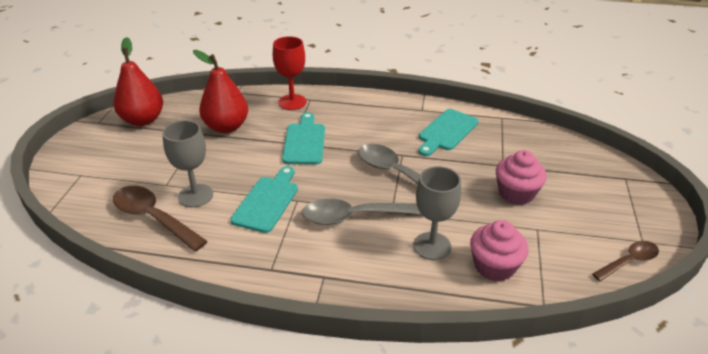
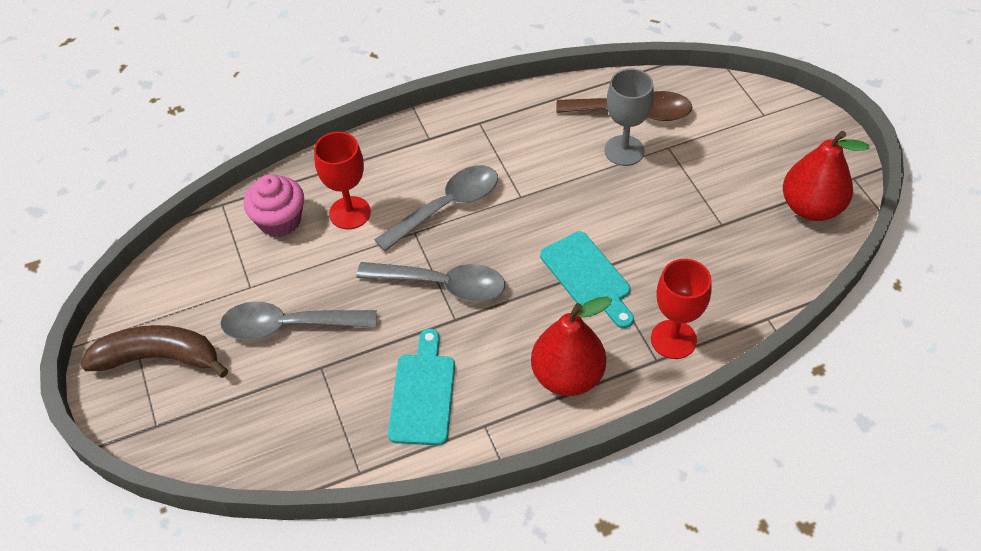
camera: 150 degrees right, 15 degrees up
red pear [193,50,248,133] -> red pear moved to [531,296,612,396]
turquoise cutting board [230,166,298,233] -> none
grey goblet [413,166,461,260] -> red goblet [314,132,371,229]
pink cupcake [496,150,547,205] -> grey spoon [220,301,377,340]
brown spoon [592,241,659,281] -> none
none -> brown banana [80,325,228,378]

